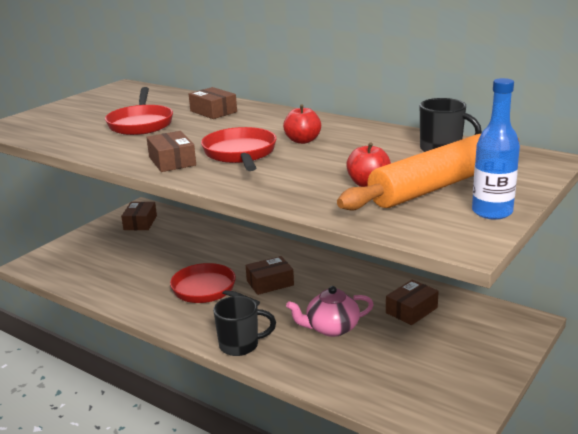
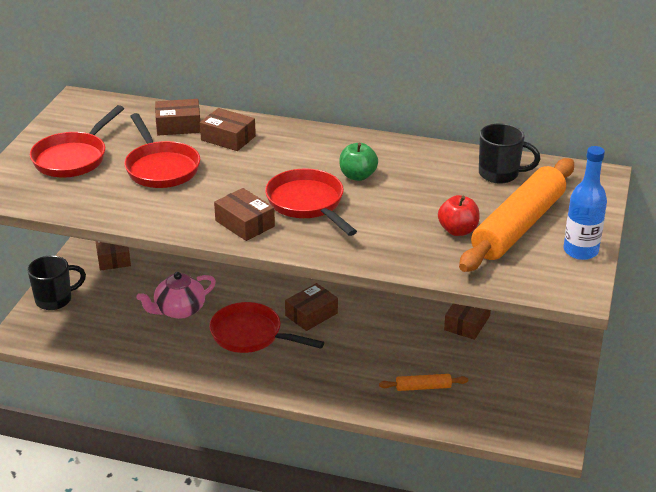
camera: 20 degrees left, 10 degrees up
black mug [213,296,276,356] -> black mug moved to [27,255,86,310]
red apple [283,104,321,144] -> green apple [339,143,378,181]
pink teapot [286,286,374,337] -> pink teapot moved to [136,272,216,319]
none -> red pan [30,105,124,178]
none -> brown box [155,99,200,135]
none -> orange rolling pin [379,374,468,391]

